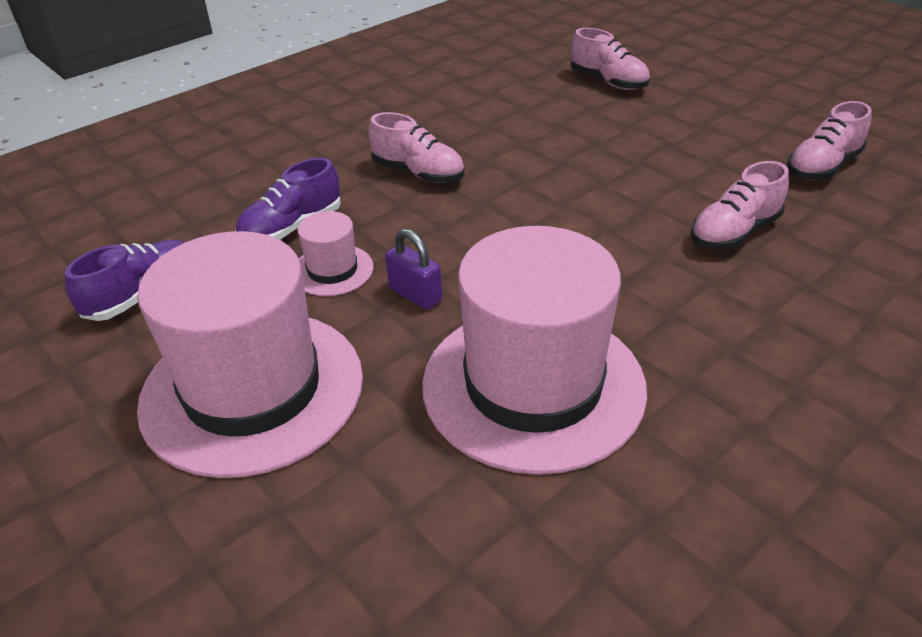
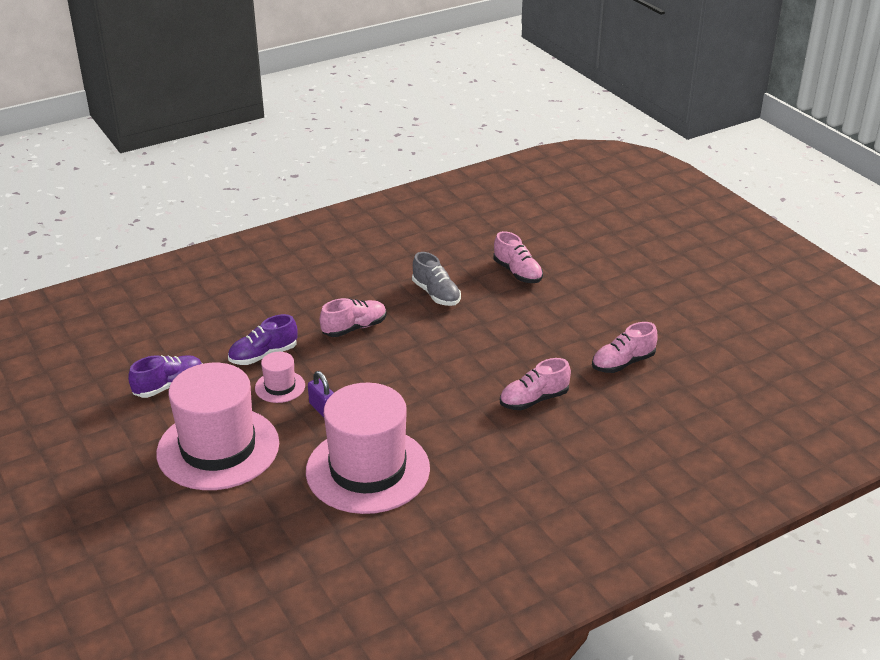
camera: 10 degrees right, 5 degrees down
pink shoe [368,112,465,183] -> pink shoe turned 75 degrees counterclockwise [320,298,387,337]
none -> grey shoe [412,252,461,306]

